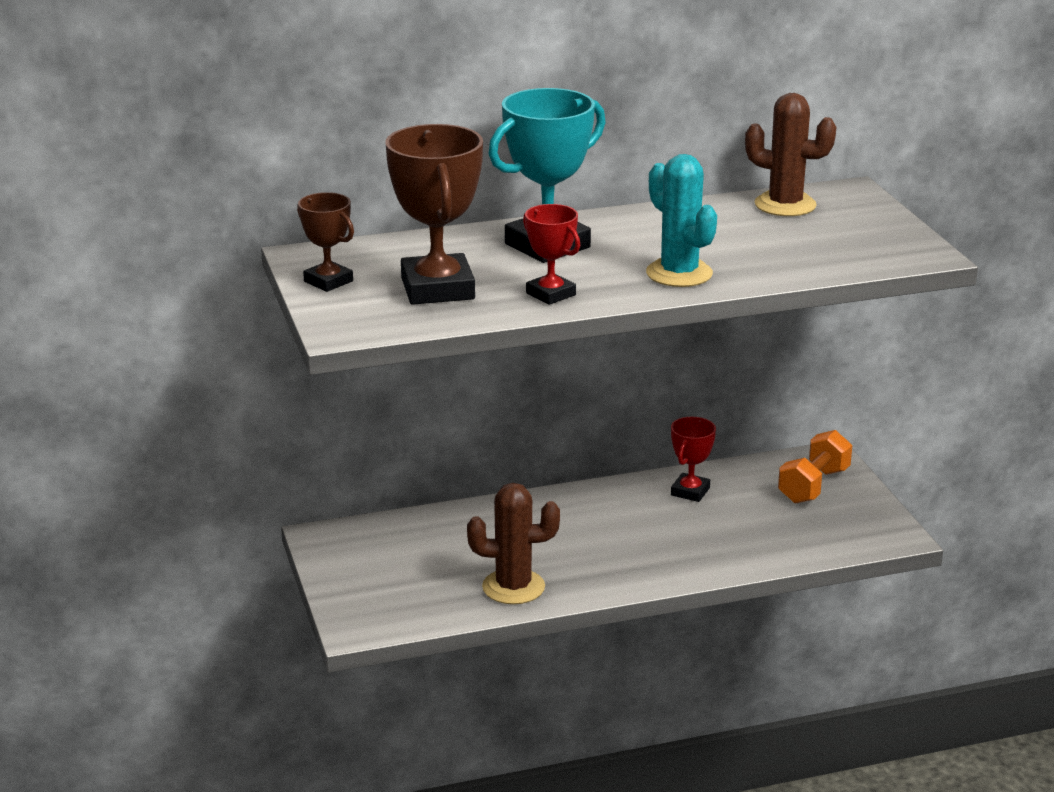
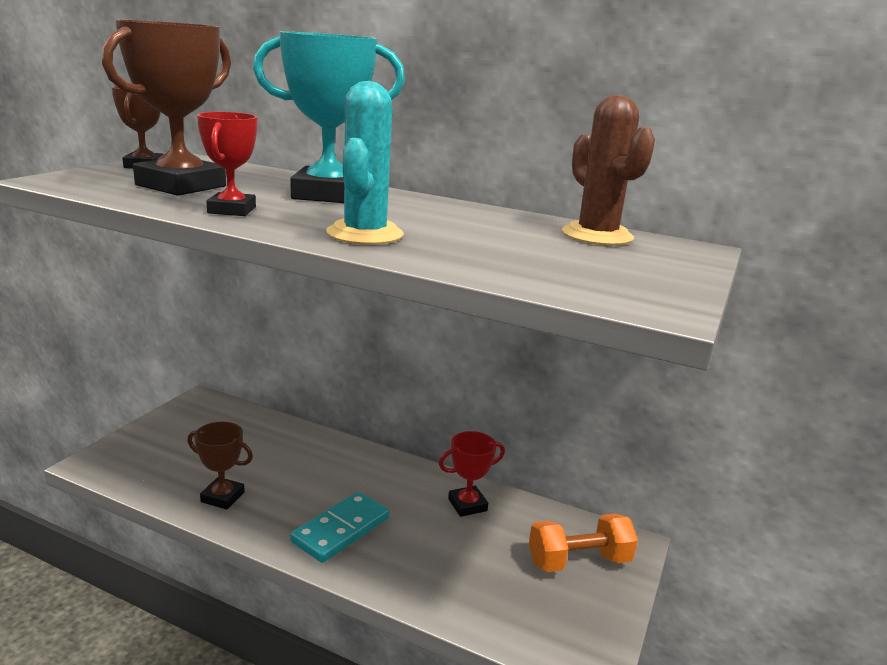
camera: 40 degrees right, 5 degrees down
brown cactus [467,483,560,604] -> brown trophy [187,422,253,510]
none -> turquoise domino [290,492,389,563]

